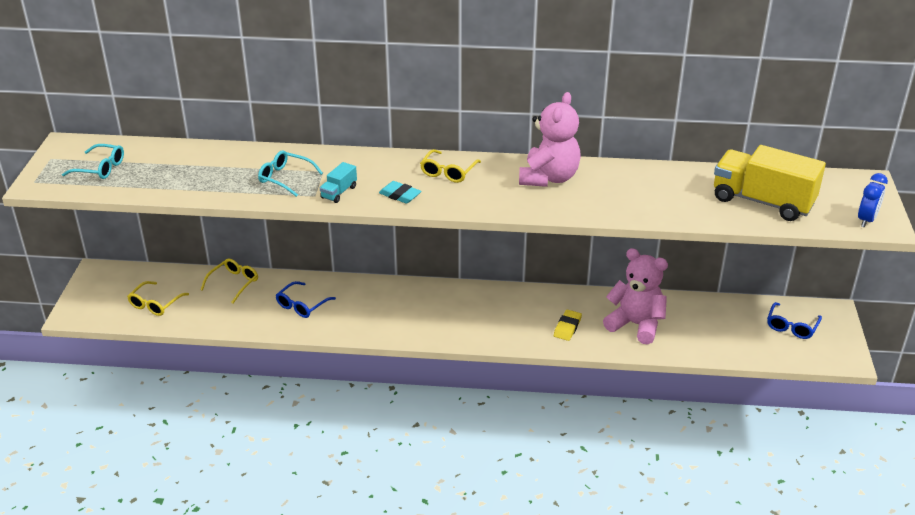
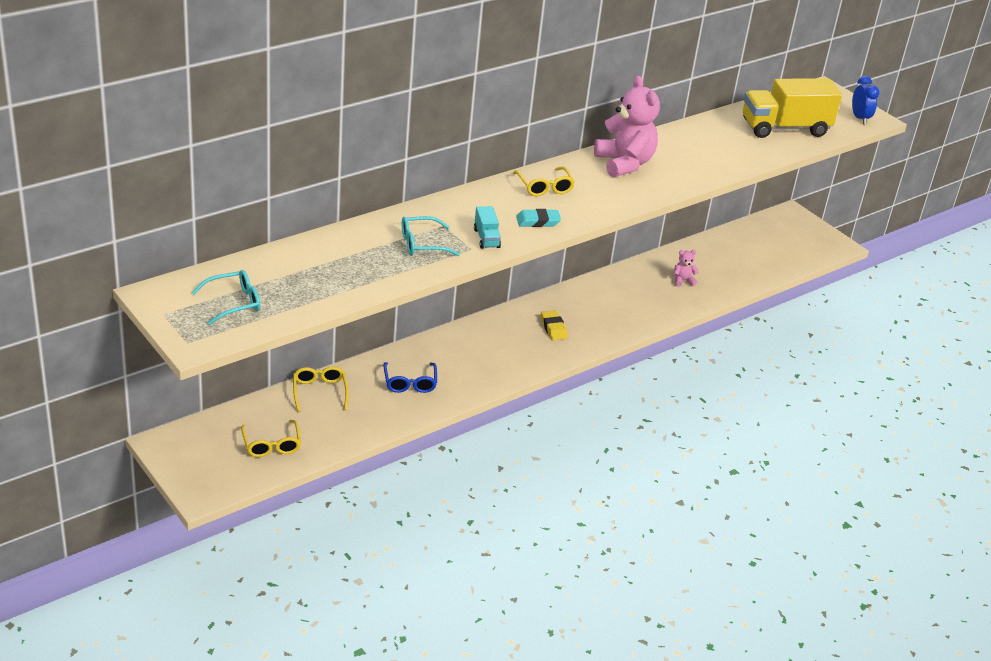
camera: 45 degrees left, 0 degrees up
yellow eraser [554,309,582,341] -> yellow eraser moved to [541,310,568,340]
pink teddy bear [603,248,668,344] -> pink teddy bear [673,250,699,287], size x0.43
blue glasses [767,302,822,339] -> none

